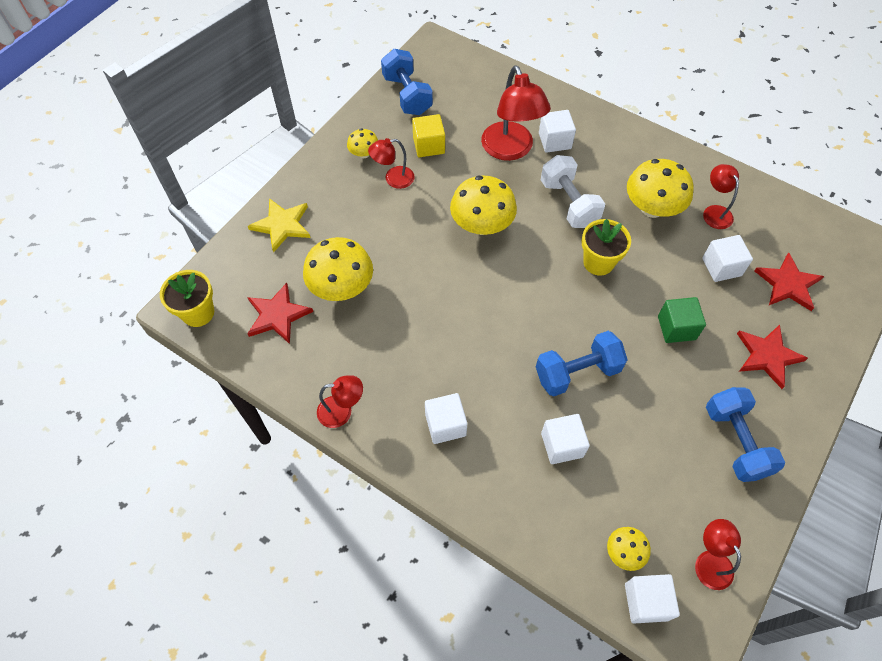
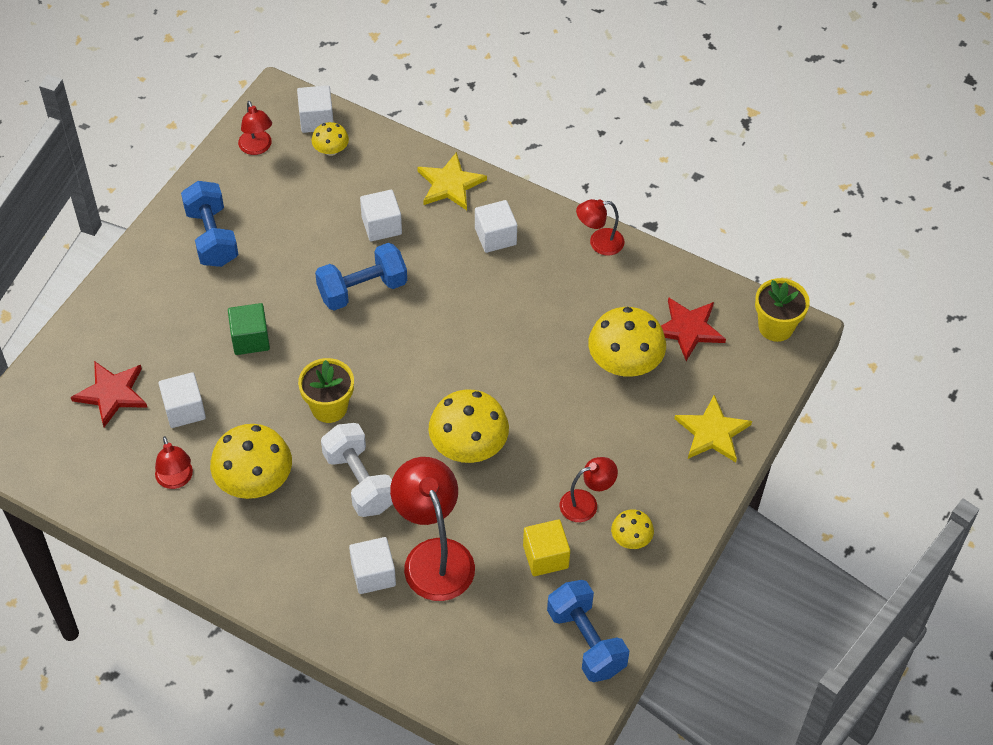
camera: 175 degrees right, 5 degrees down
red star [737,324,808,389] -> none
none -> yellow star [417,152,487,210]

